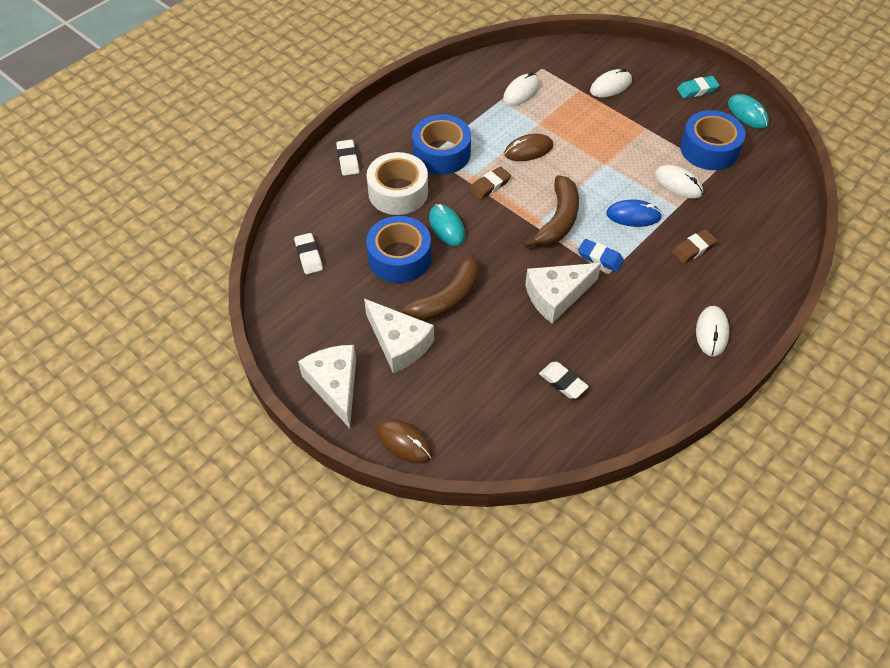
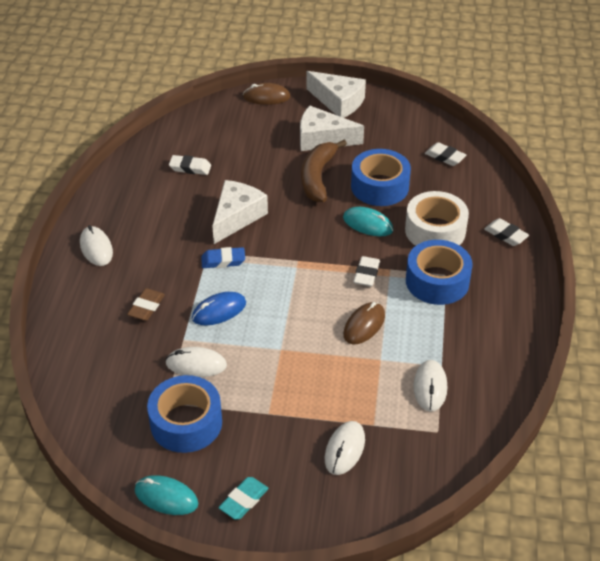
camera: 145 degrees right, 10 degrees down
brown eraser [470,166,511,200] -> white eraser [353,256,380,287]
brown banana [523,175,579,248] -> none

